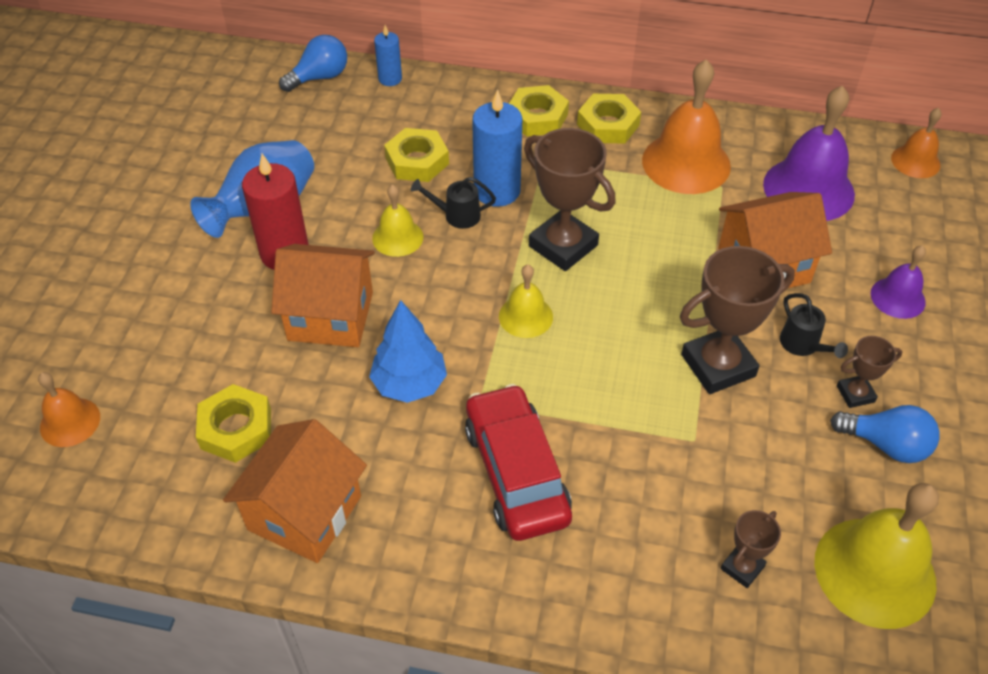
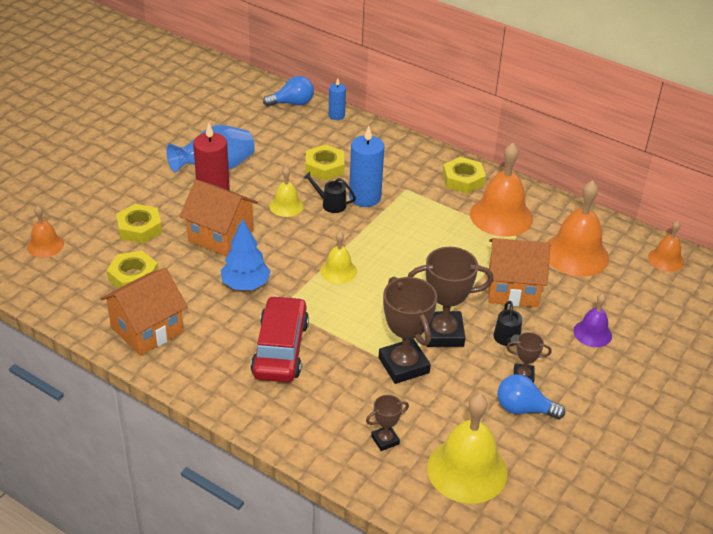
camera: 20 degrees right, 10 degrees down
yellow nut [509,85,569,137] -> yellow nut moved to [116,204,162,243]
brown trophy [524,128,616,271] -> brown trophy moved to [379,276,437,384]
purple bell [763,86,855,221] -> orange bell [546,180,609,277]
blue light bulb [830,405,940,463] -> blue light bulb turned 150 degrees clockwise [498,374,565,419]

